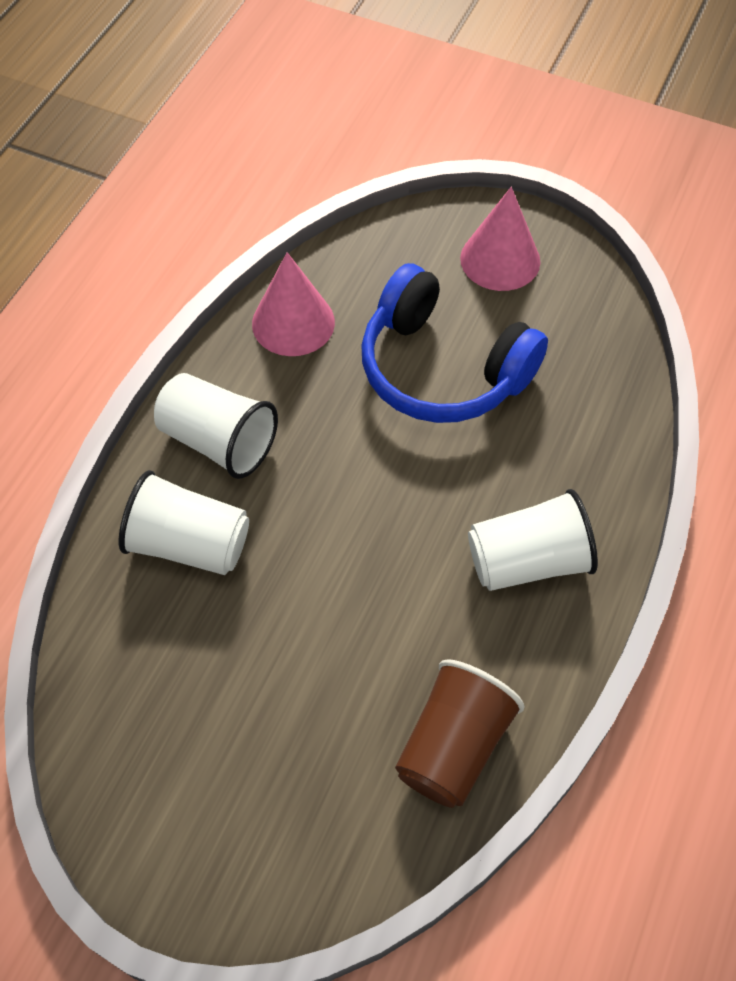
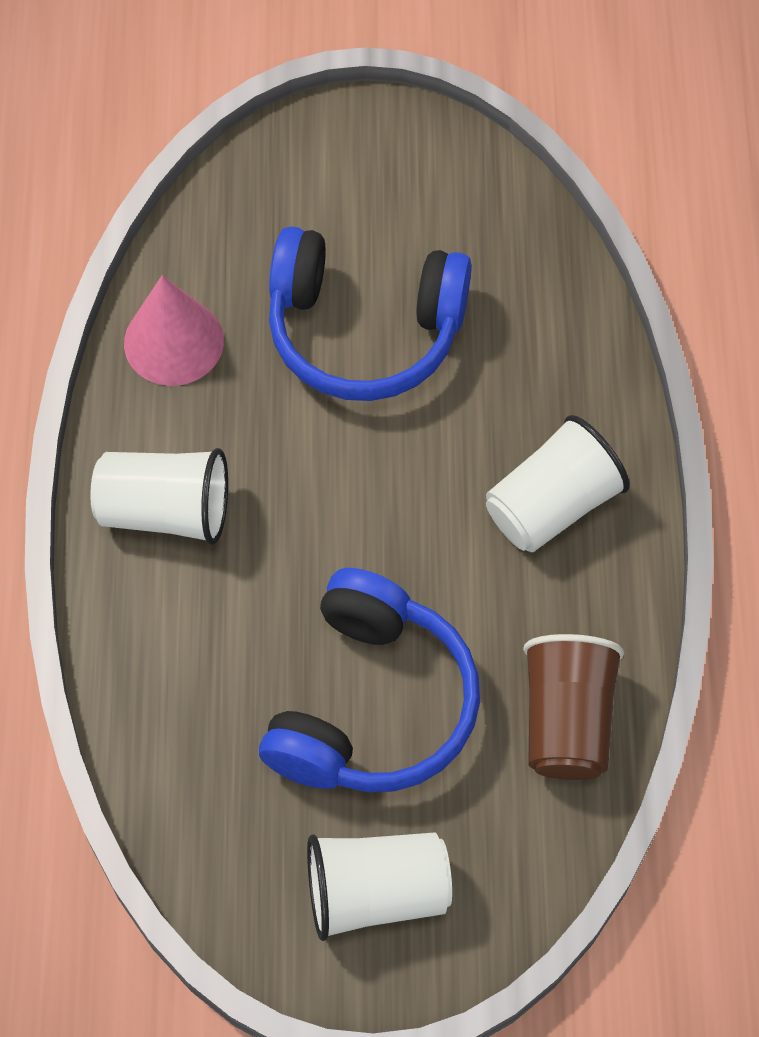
camera: 25 degrees left, 5 degrees up
white cup [119,470,249,575] -> white cup moved to [307,832,452,941]
pink cone [460,187,540,291] -> none
none -> blue headphones [259,568,480,792]

